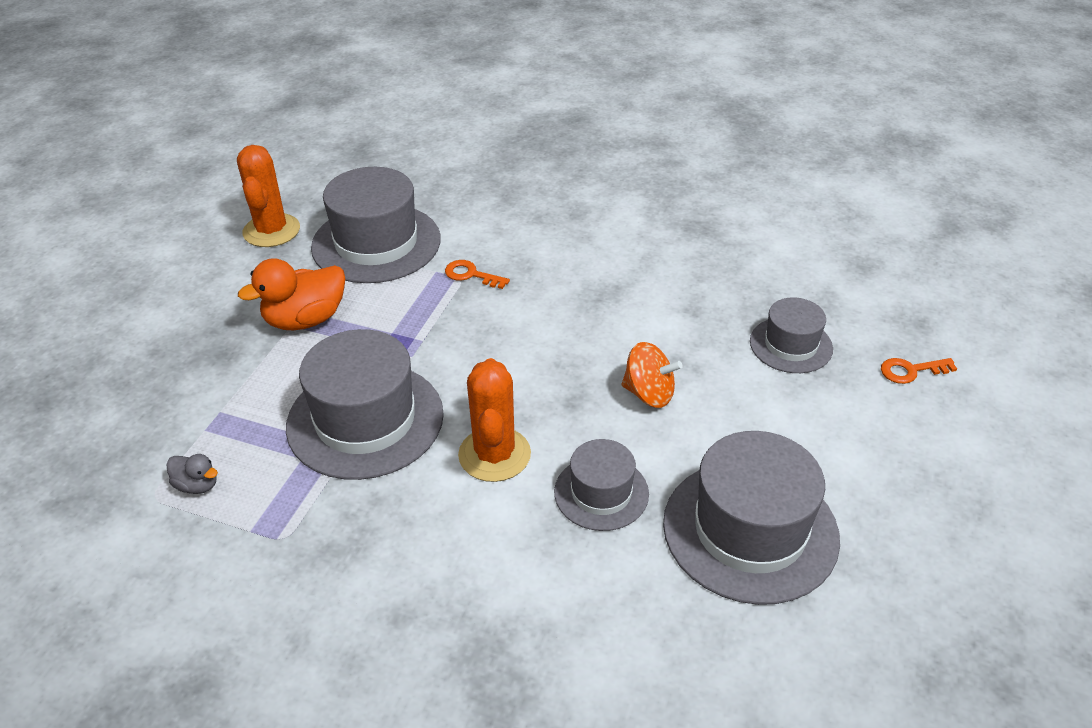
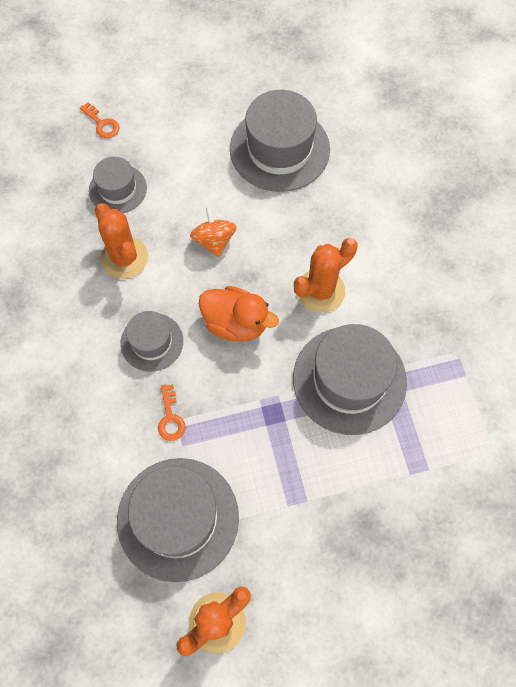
camera: 125 degrees left, 25 degrees up
grey duck [166,454,218,494] -> none
orange duck [238,258,345,330] -> orange duck moved to [199,286,279,341]
grey hat [554,439,649,531] -> grey hat moved to [120,311,183,372]
none -> orange cactus [95,203,148,279]

